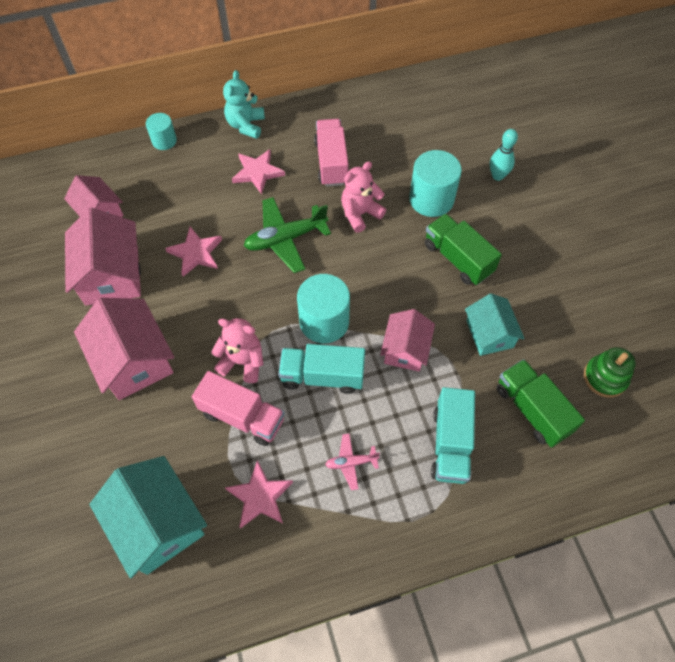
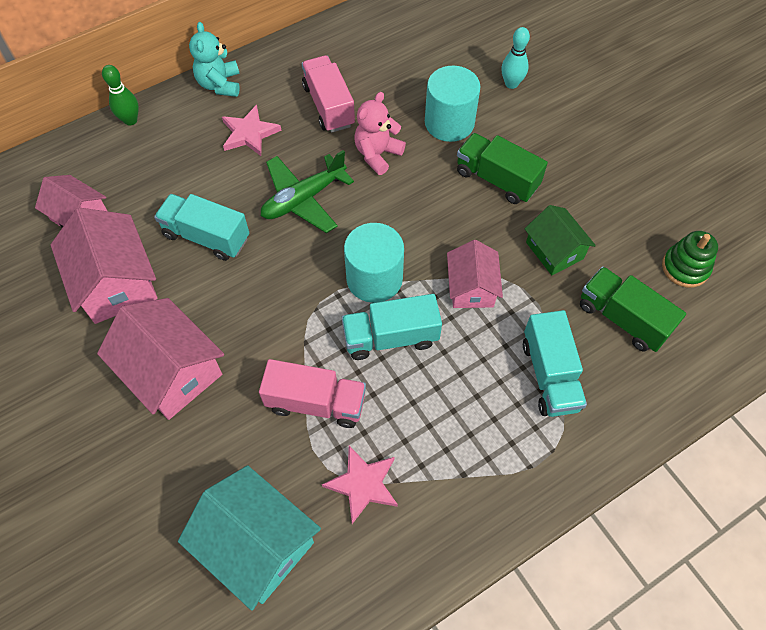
camera: 15 degrees left, 0 degrees up
turquoise cylinder [146,113,177,150] -> green bowling pin [102,65,139,126]
pink star [165,227,222,277] -> turquoise truck [154,194,249,261]
pink teddy bear [211,318,263,383] -> none
pink plane [325,433,380,490] -> none
turquoise house [465,293,525,356] -> green house [525,205,596,275]

